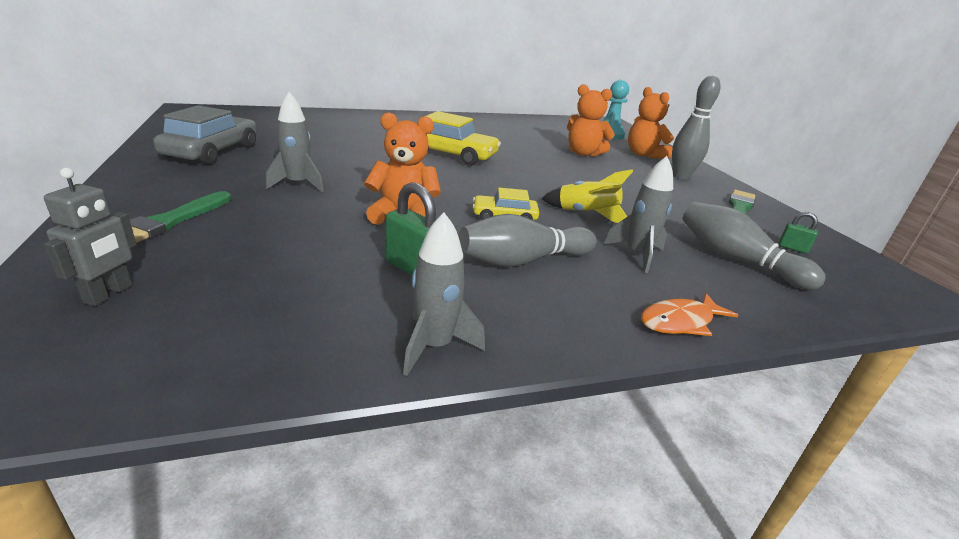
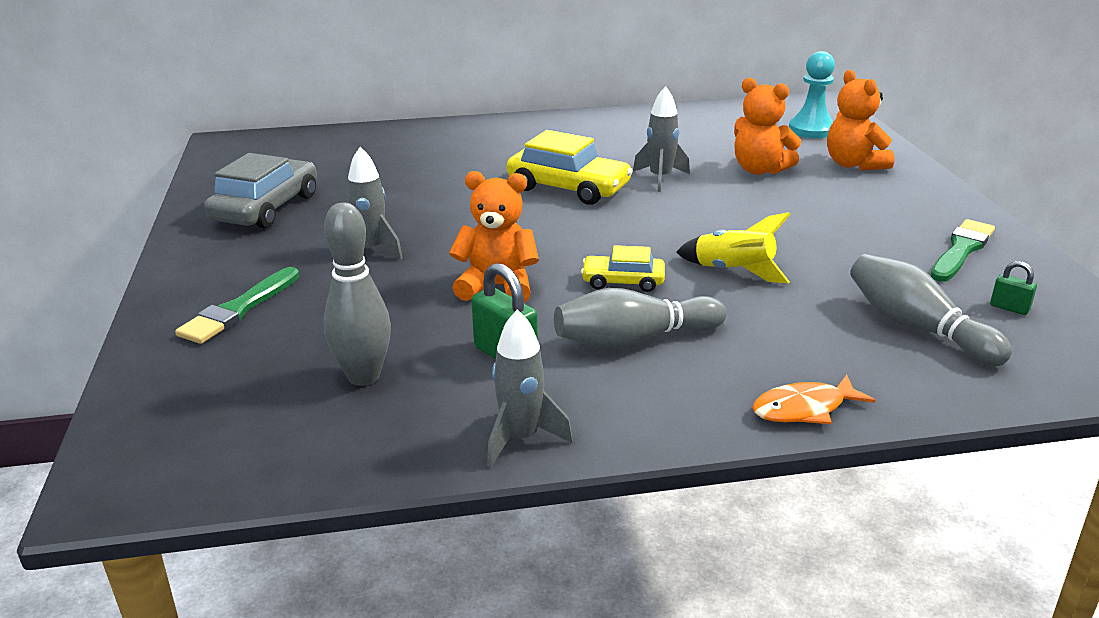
camera: 10 degrees right, 0 degrees up
grey robot [44,168,136,306] -> none
grey rocket [604,156,673,273] -> grey rocket moved to [633,86,690,192]
grey bowling pin [672,75,720,179] -> grey bowling pin moved to [324,203,391,386]

